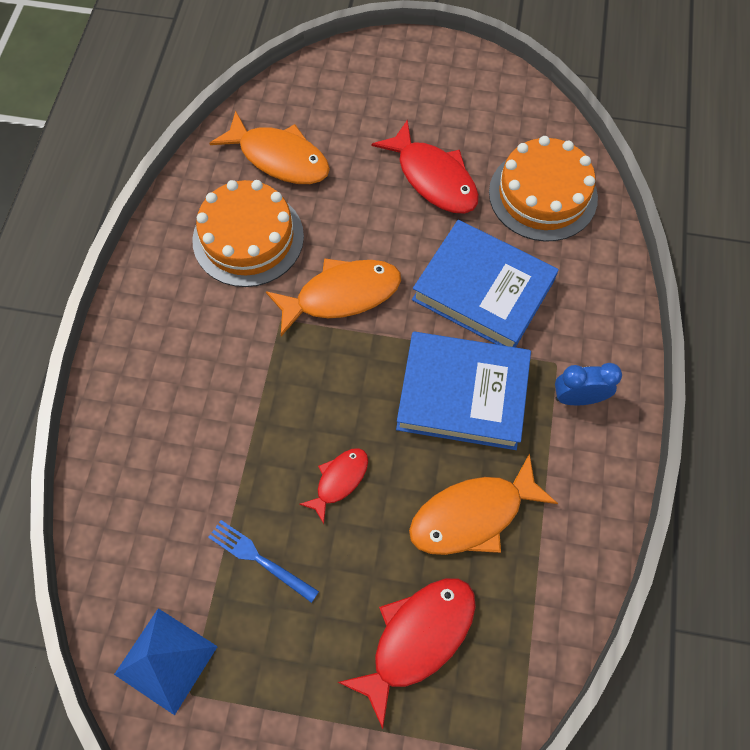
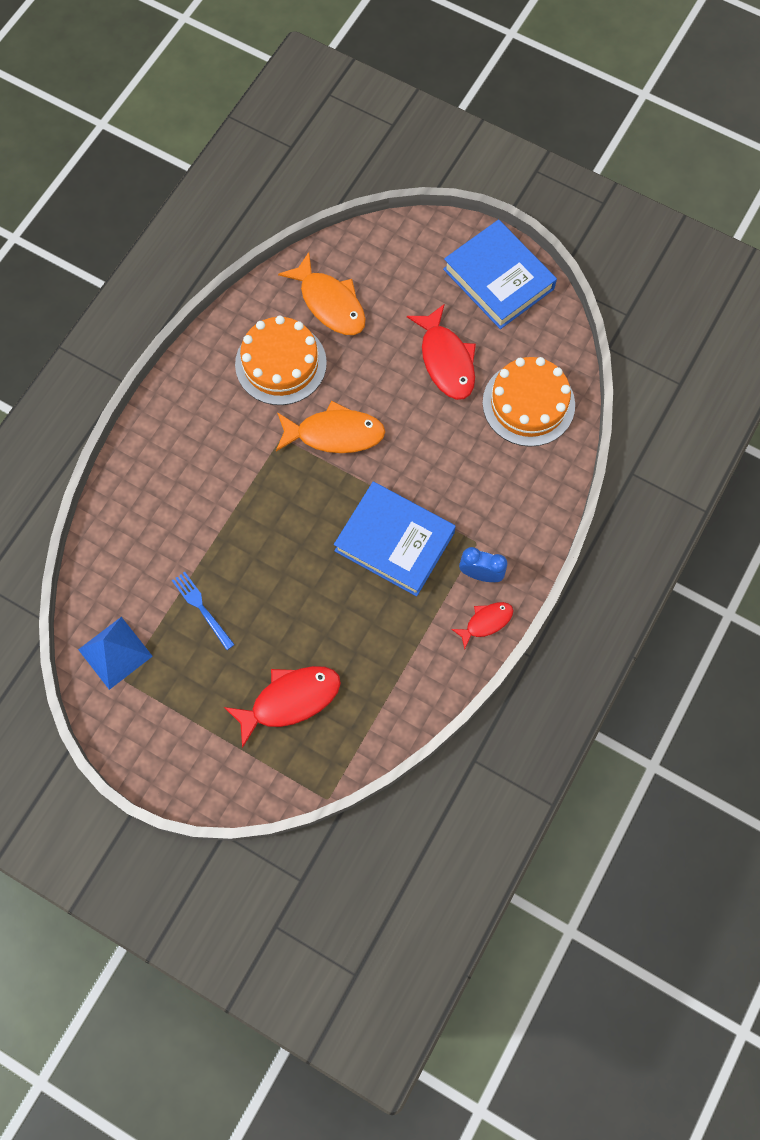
camera: 20 degrees right, 5 degrees up
red fish [299,448,368,524] -> red fish moved to [451,602,513,649]
orange fish [409,453,558,555] -> none
blue book [412,220,559,347] -> blue book moved to [443,219,557,329]

